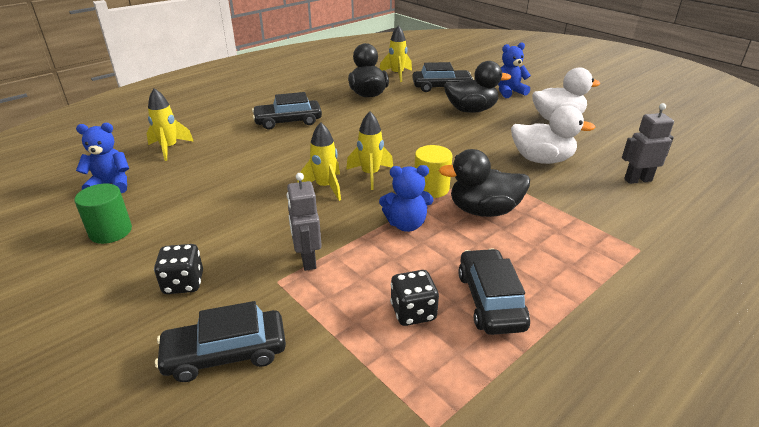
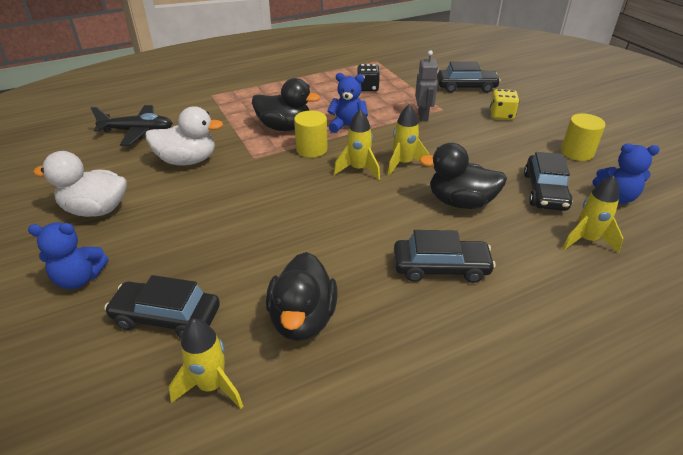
camera: 165 degrees left, 5 degrees up
green cylinder [74,184,132,244] -> yellow cylinder [561,113,605,161]
black dice [154,244,203,294] -> yellow dice [490,89,519,120]
black duck [444,61,511,113] -> black duck moved to [419,143,507,209]
black car [458,249,530,335] -> black car moved to [524,152,572,211]
white duck [511,105,595,164] -> white duck turned 150 degrees clockwise [145,106,223,166]
grey robot [622,103,674,184] -> black plane [91,105,173,146]

